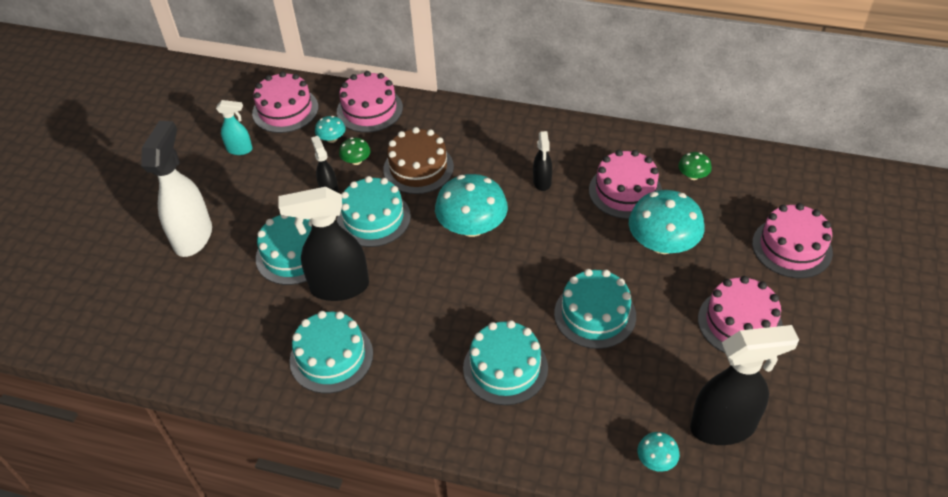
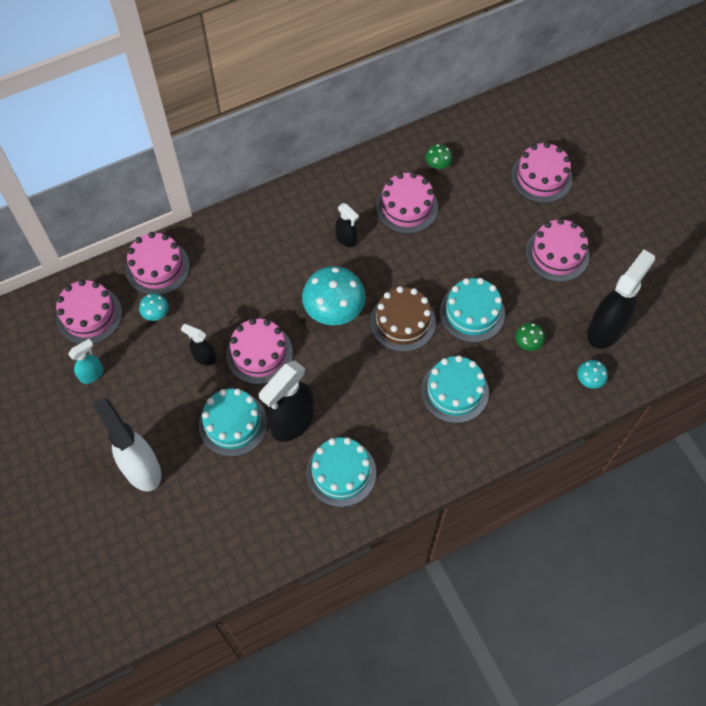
camera: 45 degrees left, 15 degrees up
turquoise cake [337,176,411,247] -> pink cake [226,318,293,384]
green mushroom [339,137,370,165] -> green mushroom moved to [515,323,545,351]
brown cake [383,127,454,194] -> brown cake moved to [370,286,436,352]
turquoise mushroom [629,190,705,254] -> none

